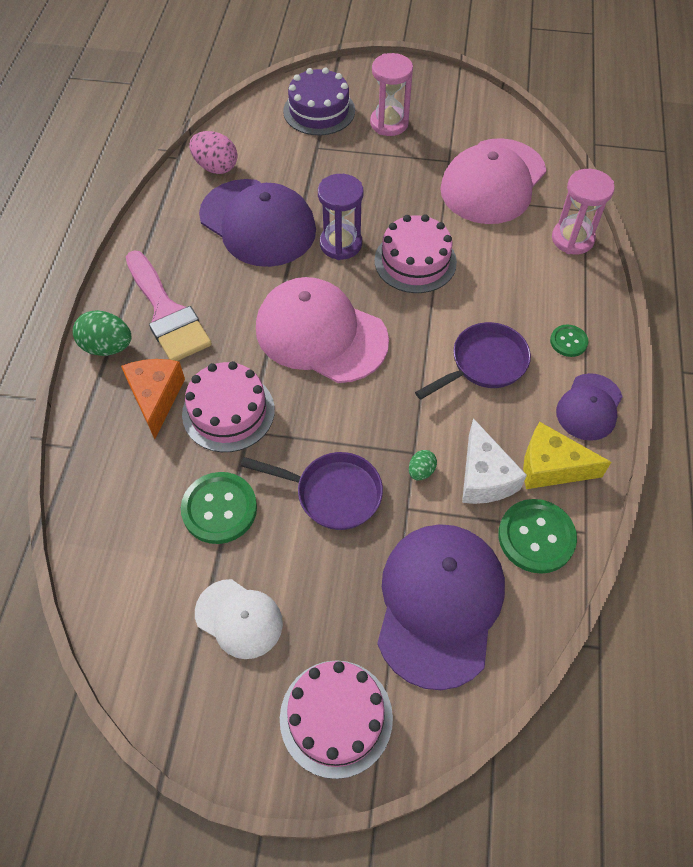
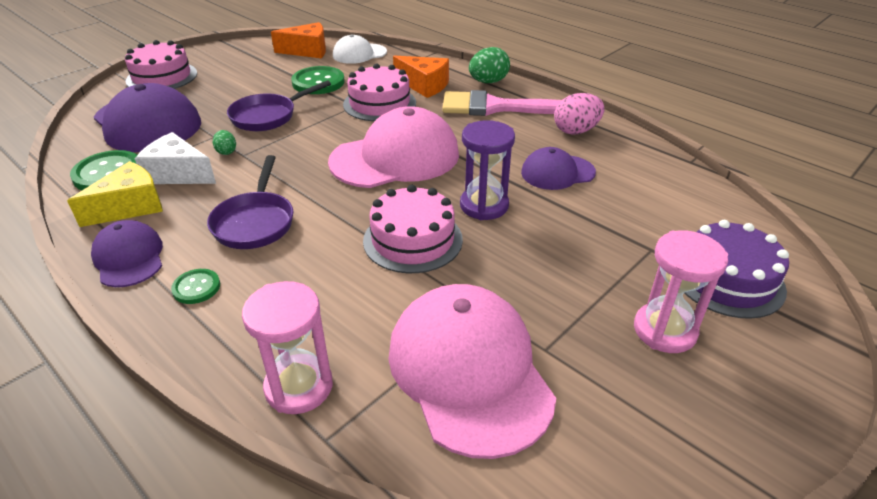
camera: 125 degrees right, 20 degrees down
pink egg [189,131,238,174] -> pink egg moved to [554,93,605,135]
white cap [195,579,283,659] -> white cap moved to [333,34,387,64]
purple cap [199,179,316,267] -> purple cap [521,147,596,190], size x0.55
none -> orange cheese [271,22,326,58]

